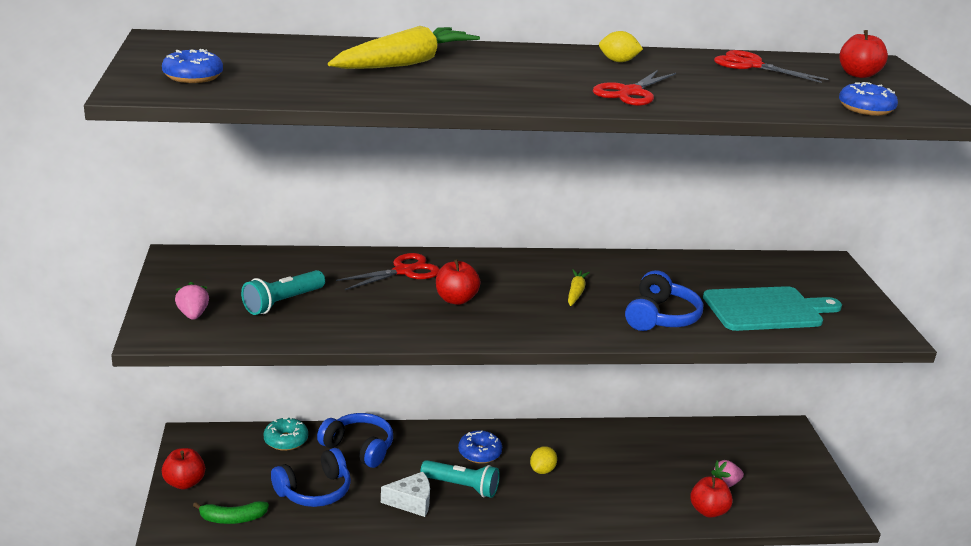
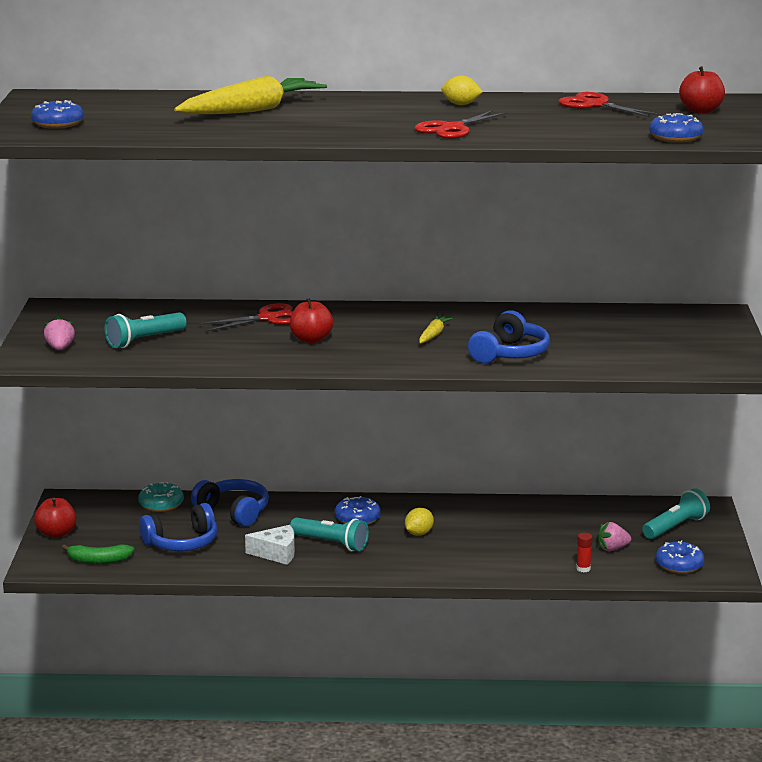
camera: 10 degrees right, 5 degrees down
red apple [690,477,733,518] -> red glue stick [576,533,592,572]
turquoise cutting board [703,286,842,331] -> none
none -> turquoise flashlight [642,489,710,539]
none -> blue donut [656,540,705,574]

